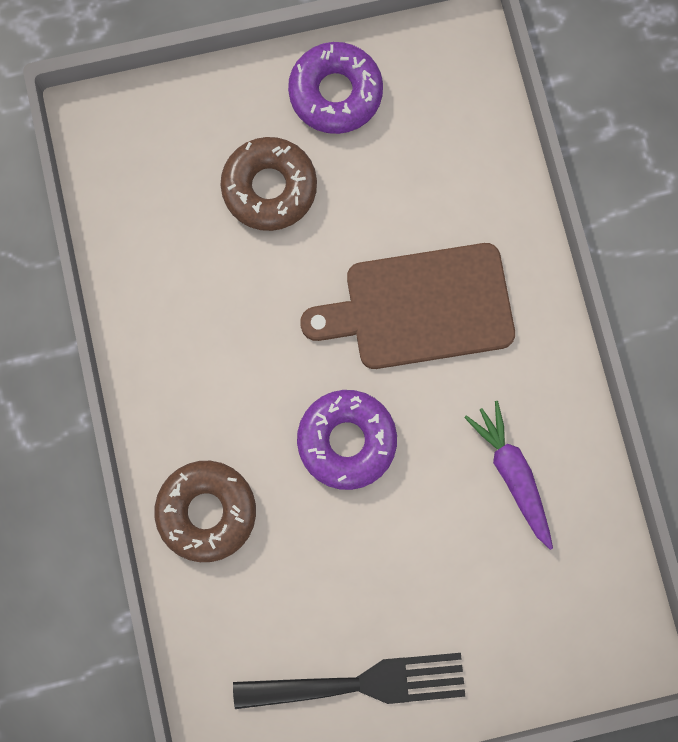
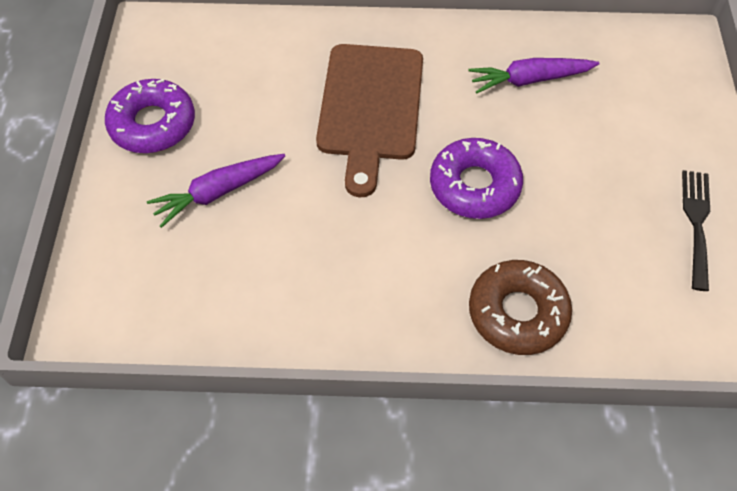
camera: 75 degrees left, 20 degrees down
brown donut [221,137,317,231] -> purple carrot [147,154,285,228]
black fork [233,653,465,709] -> black fork [682,170,710,291], size x0.66

